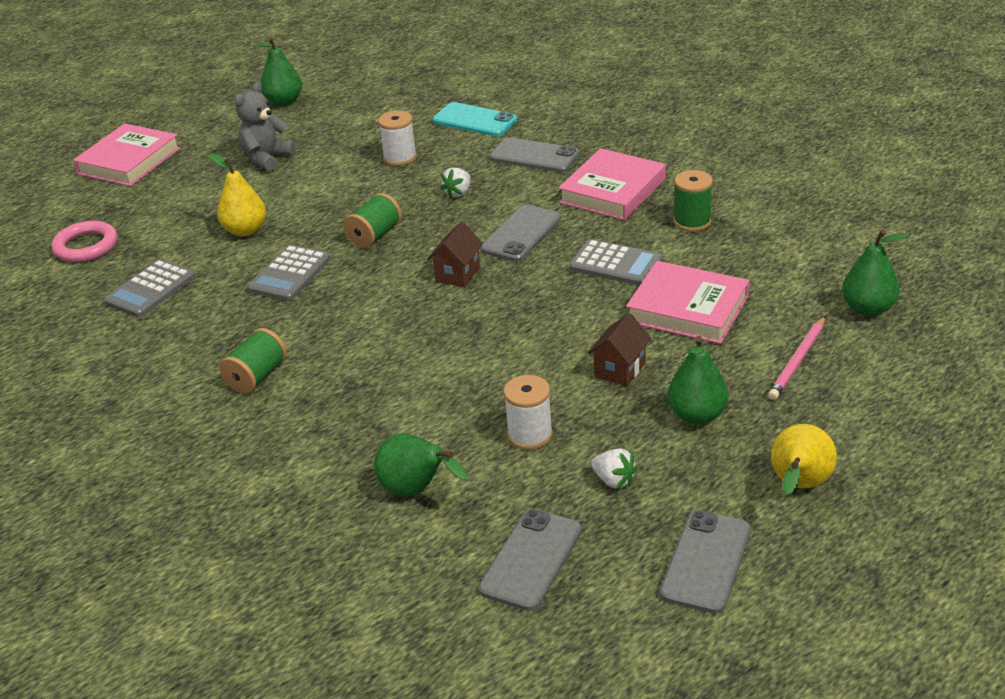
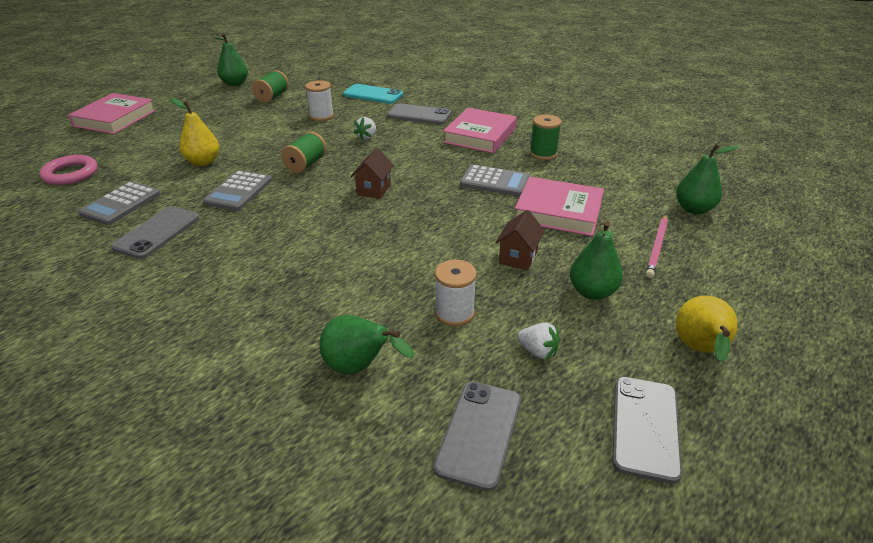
camera: 10 degrees left, 0 degrees up
green spool [219,328,287,394] -> green spool moved to [252,70,289,103]
grey teddy bear [235,82,296,171] -> none
grey phone [481,204,561,262] -> grey phone moved to [111,206,199,259]

